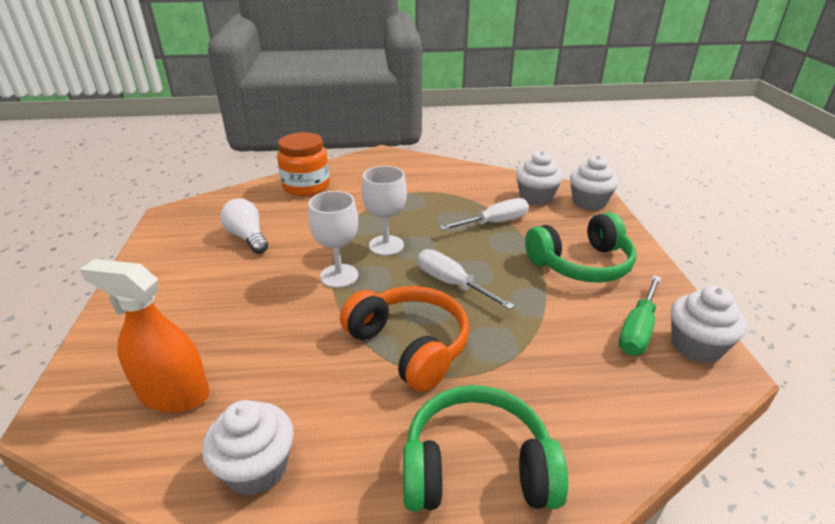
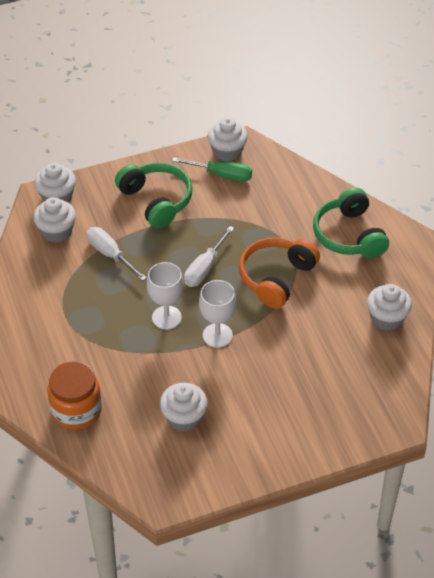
camera: 105 degrees left, 15 degrees up
orange spray bottle [79,259,210,413] -> none
white light bulb [220,199,268,254] -> white cupcake [160,383,208,432]

